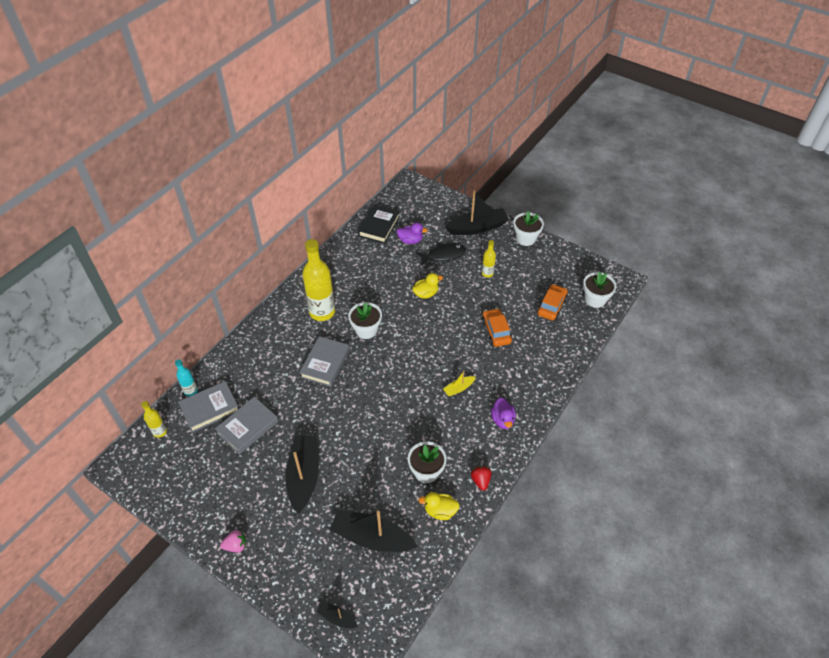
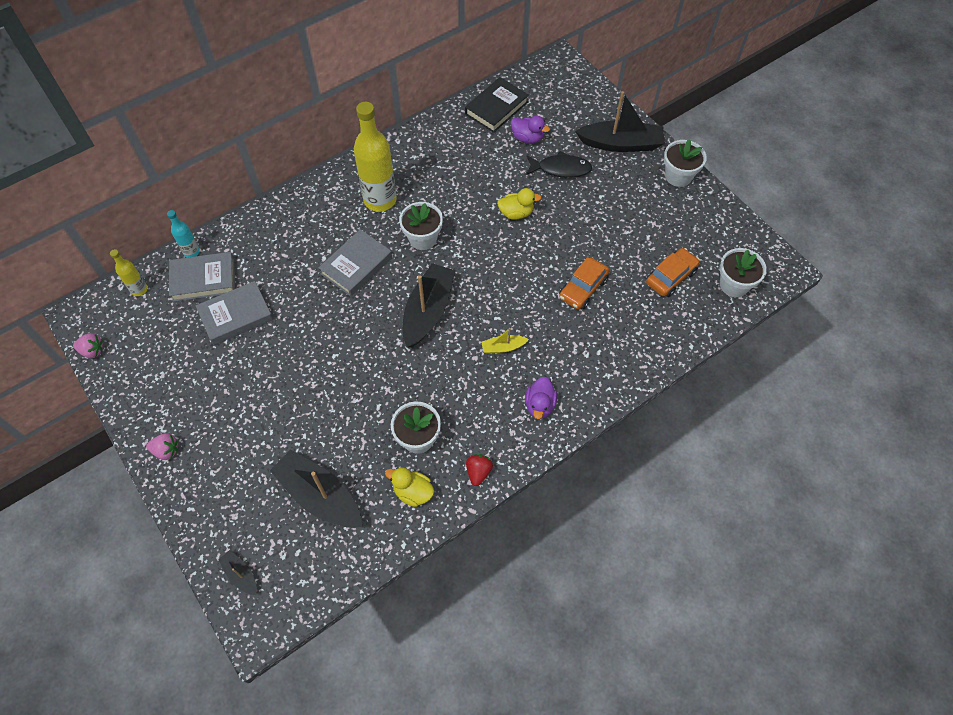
camera: 20 degrees right, 10 degrees up
black boat [285,436,319,513] -> black boat moved to [403,263,456,348]
orange car [481,308,512,347] -> orange car turned 150 degrees counterclockwise [559,257,609,309]
yellow bottle [482,240,496,277] -> none
none -> pink strawberry [73,333,103,358]

